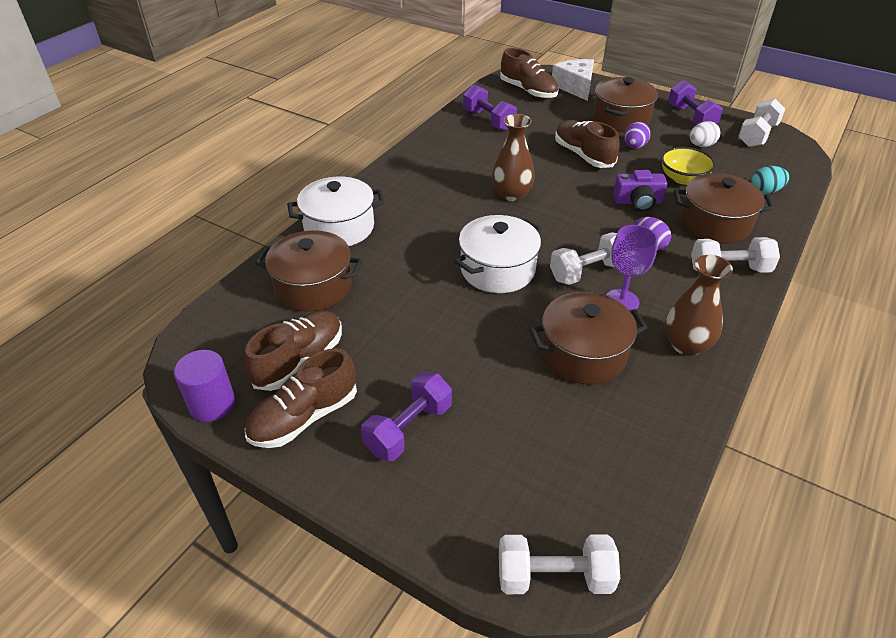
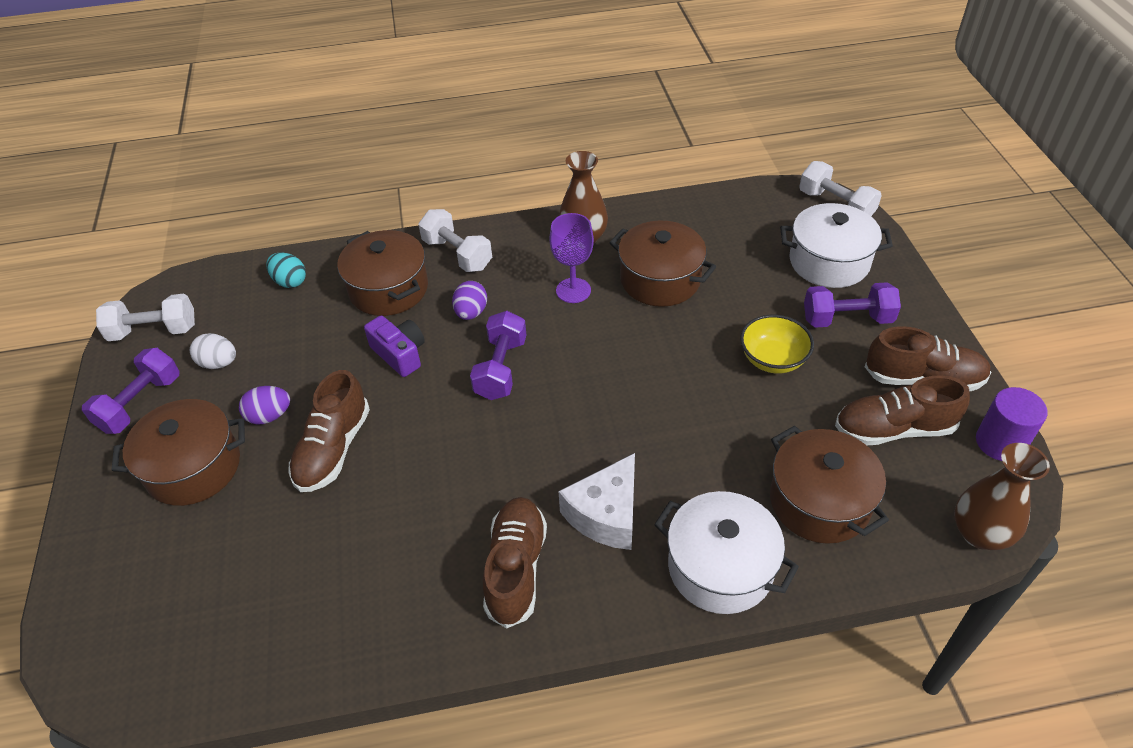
camera: 130 degrees left, 5 degrees up
white pot [455,215,542,293] -> white pot moved to [780,203,893,288]
purple dumbbell [463,85,517,131] -> purple dumbbell moved to [470,311,526,400]
brown vase [492,114,535,201] -> brown vase moved to [954,443,1050,550]
brown shoe [500,48,558,99] -> brown shoe moved to [483,497,547,628]
white dumbbell [550,232,617,285] -> none
white cheese [552,59,594,101] -> white cheese moved to [558,453,635,550]
yellow bowl [661,147,716,185] -> yellow bowl moved to [740,315,814,374]

